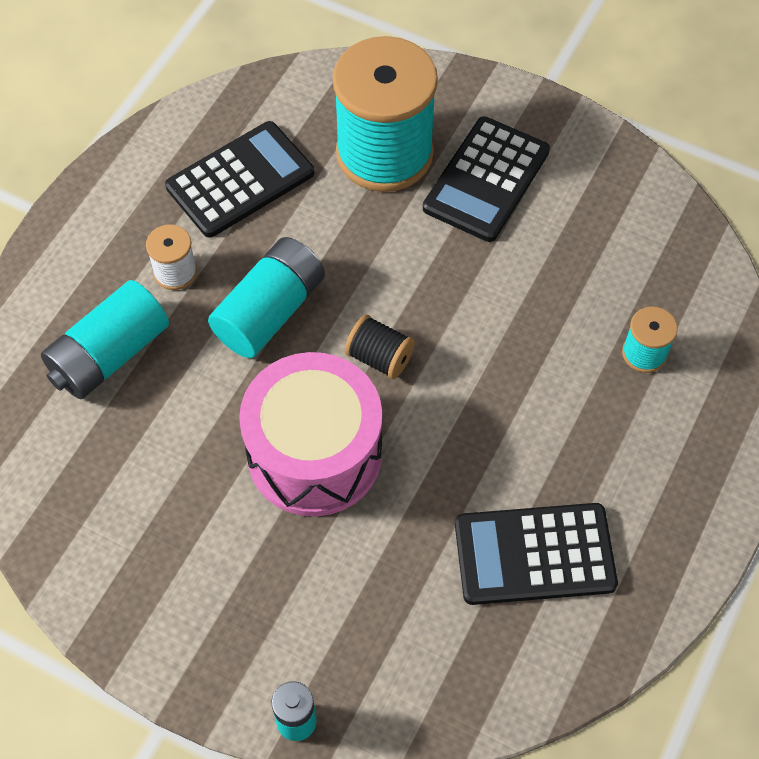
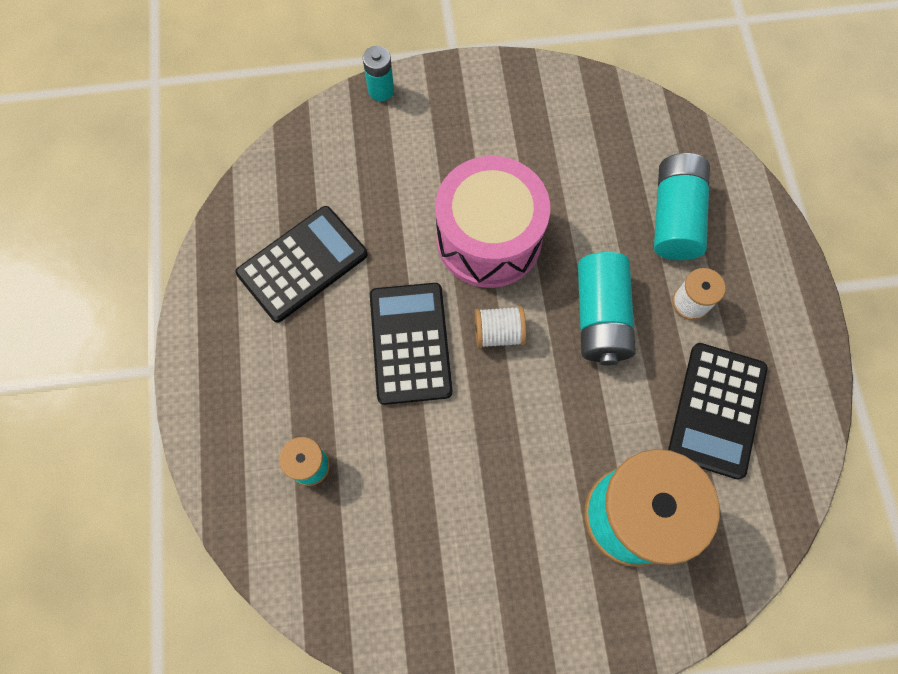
camera: 145 degrees right, 10 degrees up
black spool [345,315,415,379] -> white spool [475,306,526,348]
black calculator [423,116,550,242] -> black calculator moved to [370,283,452,405]

